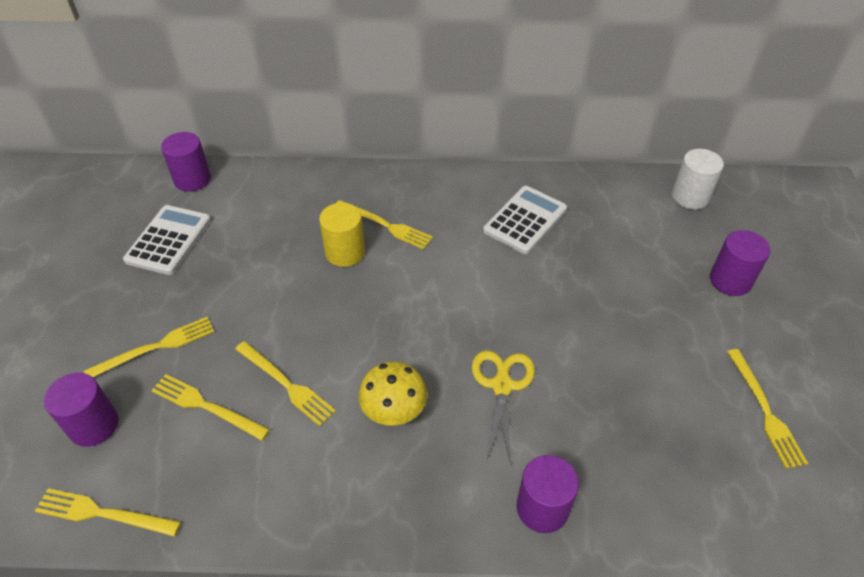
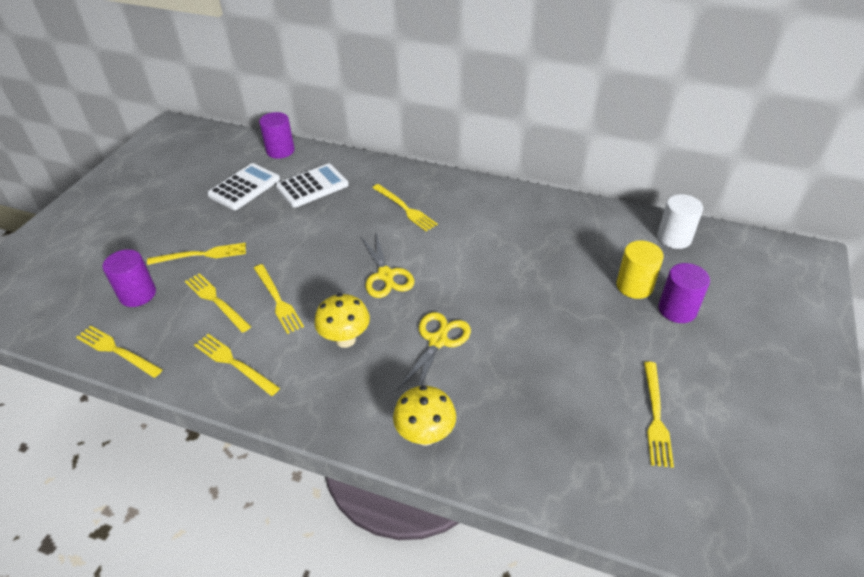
camera: 20 degrees right, 5 degrees down
yellow cylinder [319,203,365,267] -> yellow cylinder moved to [616,240,664,299]
white calculator [483,186,567,254] -> white calculator moved to [276,163,349,208]
purple cylinder [516,455,579,533] -> yellow mushroom [393,386,456,446]
none -> yellow fork [194,334,280,396]
none -> yellow scissors [361,233,414,298]

